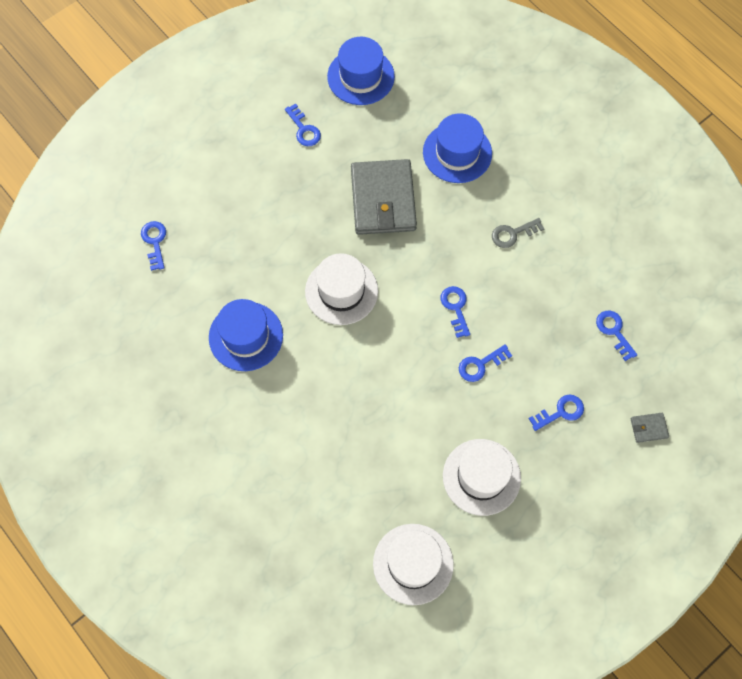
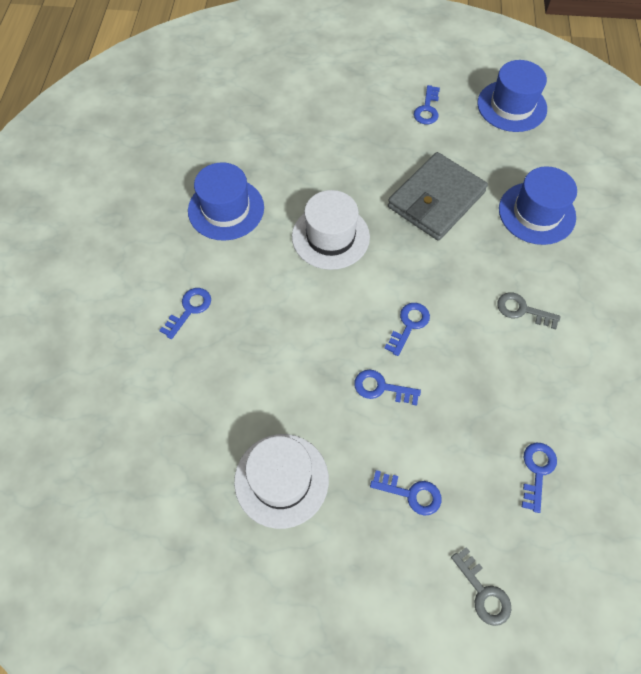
camera: 45 degrees right, 5 degrees down
blue key [141,221,166,271] -> blue key moved to [159,288,211,339]
white hat [373,524,454,605] -> none
grey wallet [630,413,669,443] -> grey key [451,547,511,626]

